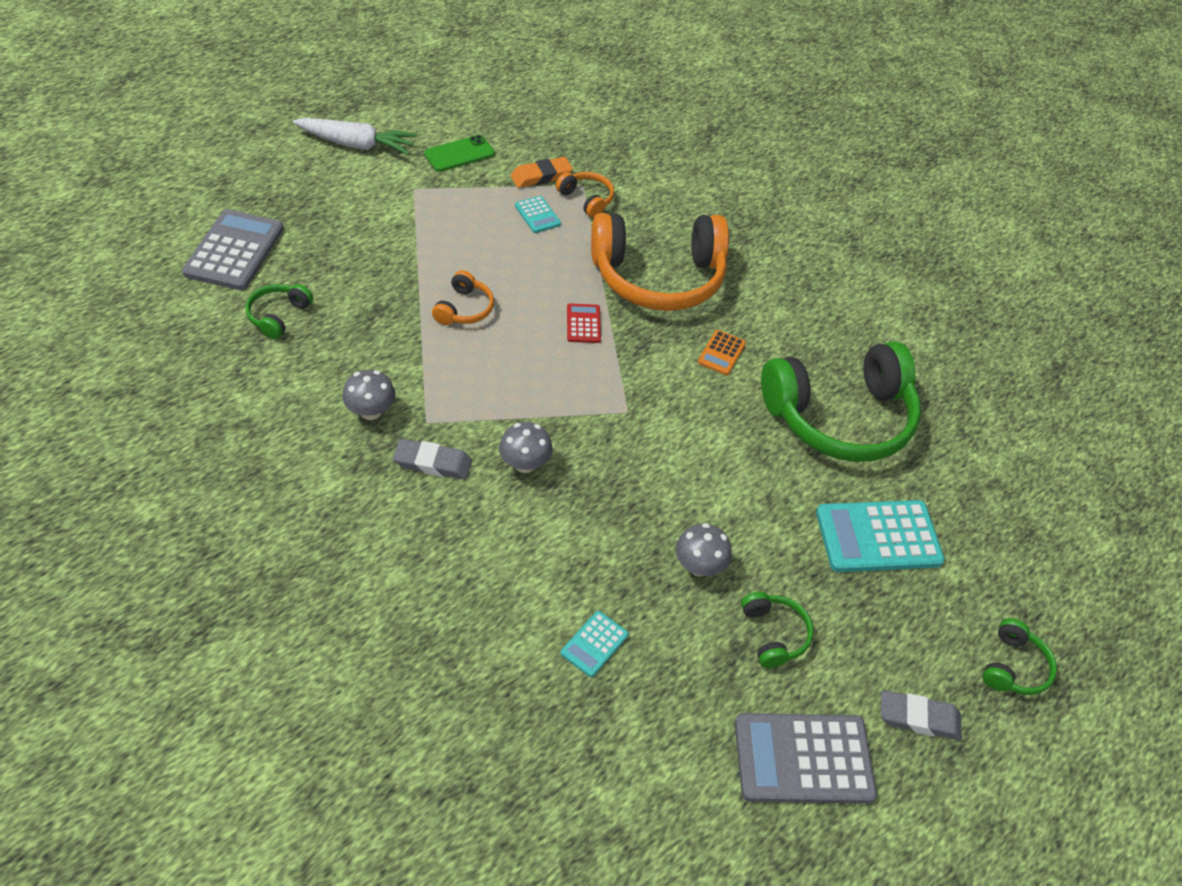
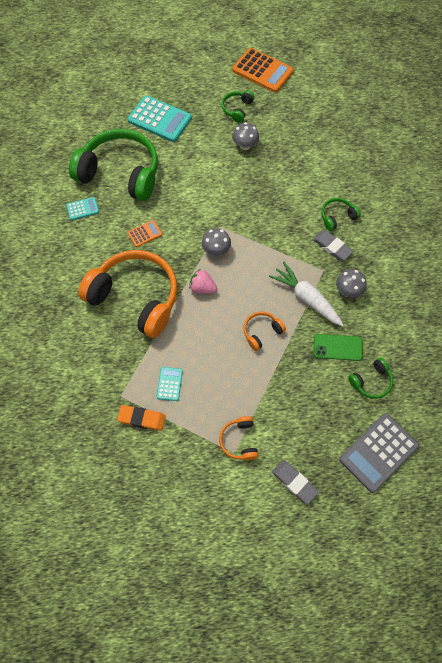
camera: 140 degrees left, 15 degrees up
white carrot [293,118,417,155] -> white carrot moved to [269,262,343,326]
green phone [424,135,495,172] -> green phone moved to [314,334,363,361]
grey mushroom [499,422,553,473] -> grey mushroom moved to [202,228,231,256]
orange headphones [556,172,614,218] -> orange headphones moved to [219,416,259,460]
turquoise calculator [560,611,629,677] -> turquoise calculator moved to [66,197,99,220]
red calculator [567,304,601,343] -> pink strawberry [189,269,217,294]
grey calculator [735,713,877,804] -> orange calculator [232,48,294,93]
grey eraser [881,690,962,740] -> grey eraser moved to [272,460,319,504]
green headphones [983,618,1057,695] -> green headphones moved to [321,198,361,231]

